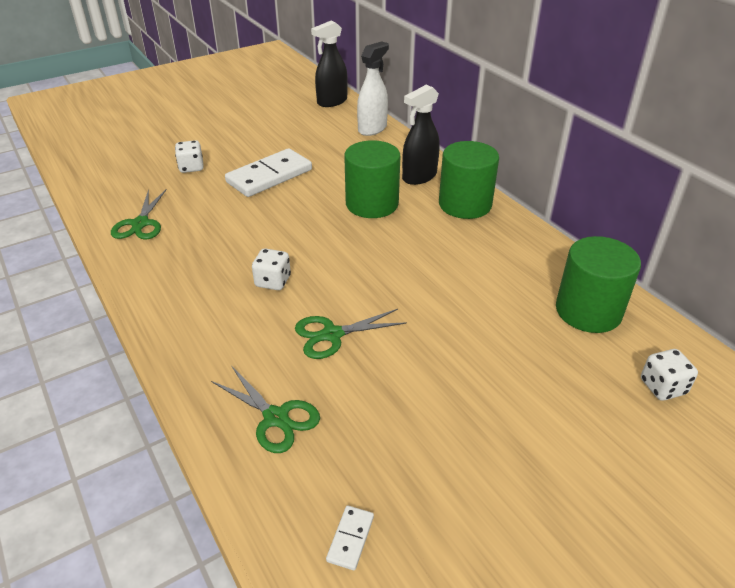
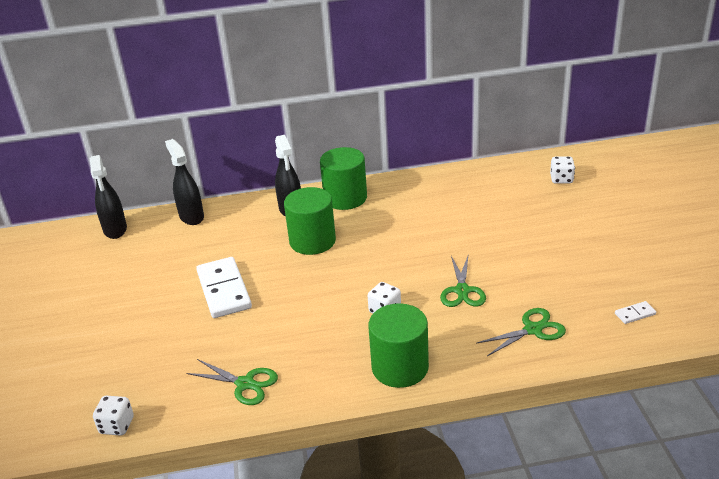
camera: 65 degrees left, 5 degrees down
white dice [175,140,204,173] -> white dice moved to [93,396,134,436]
white domino [326,505,374,570] -> white domino turned 60 degrees counterclockwise [615,301,656,324]
white spray bottle [357,41,389,136] -> black spray bottle [165,139,204,225]
green cylinder [556,236,641,333] -> green cylinder moved to [368,303,429,388]

